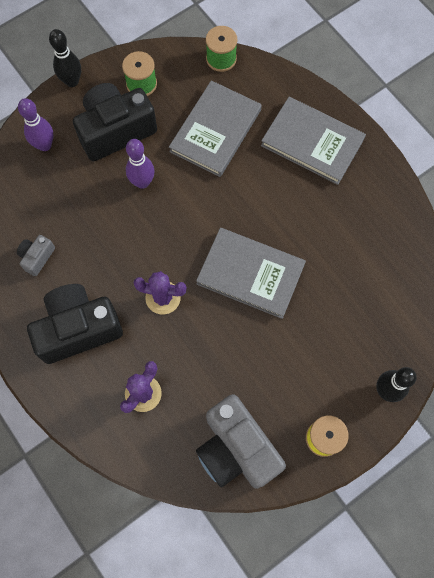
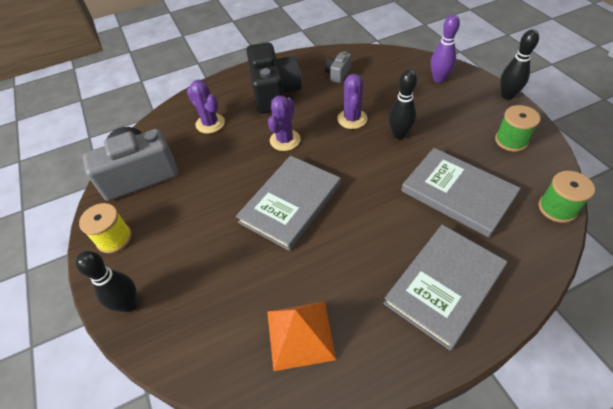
camera: 105 degrees right, 20 degrees down
grey camera [17,235,55,276] -> grey camera turned 105 degrees counterclockwise [325,51,351,83]
black camera [73,83,157,161] -> none
purple bowling pin [126,139,155,189] -> black bowling pin [388,70,417,139]
none -> orange pyramid [267,302,336,371]
none -> purple cactus [337,74,367,129]

